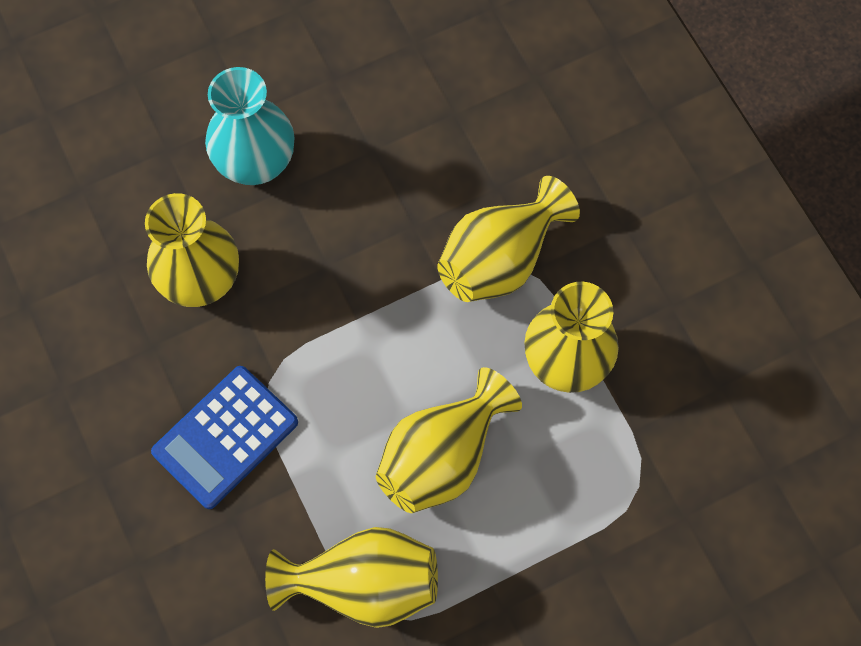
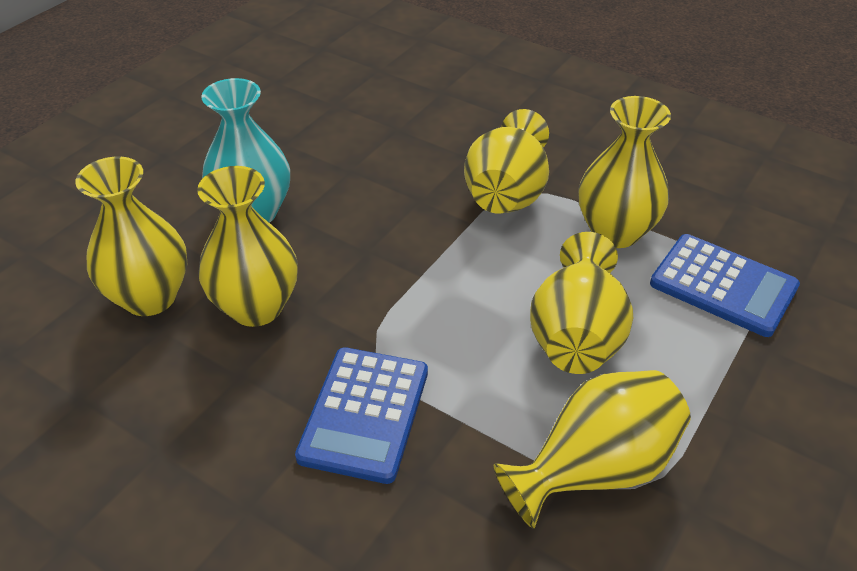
camera: 30 degrees left, 25 degrees down
none -> yellow vase [75,157,187,316]
none -> blue calculator [650,234,800,337]

